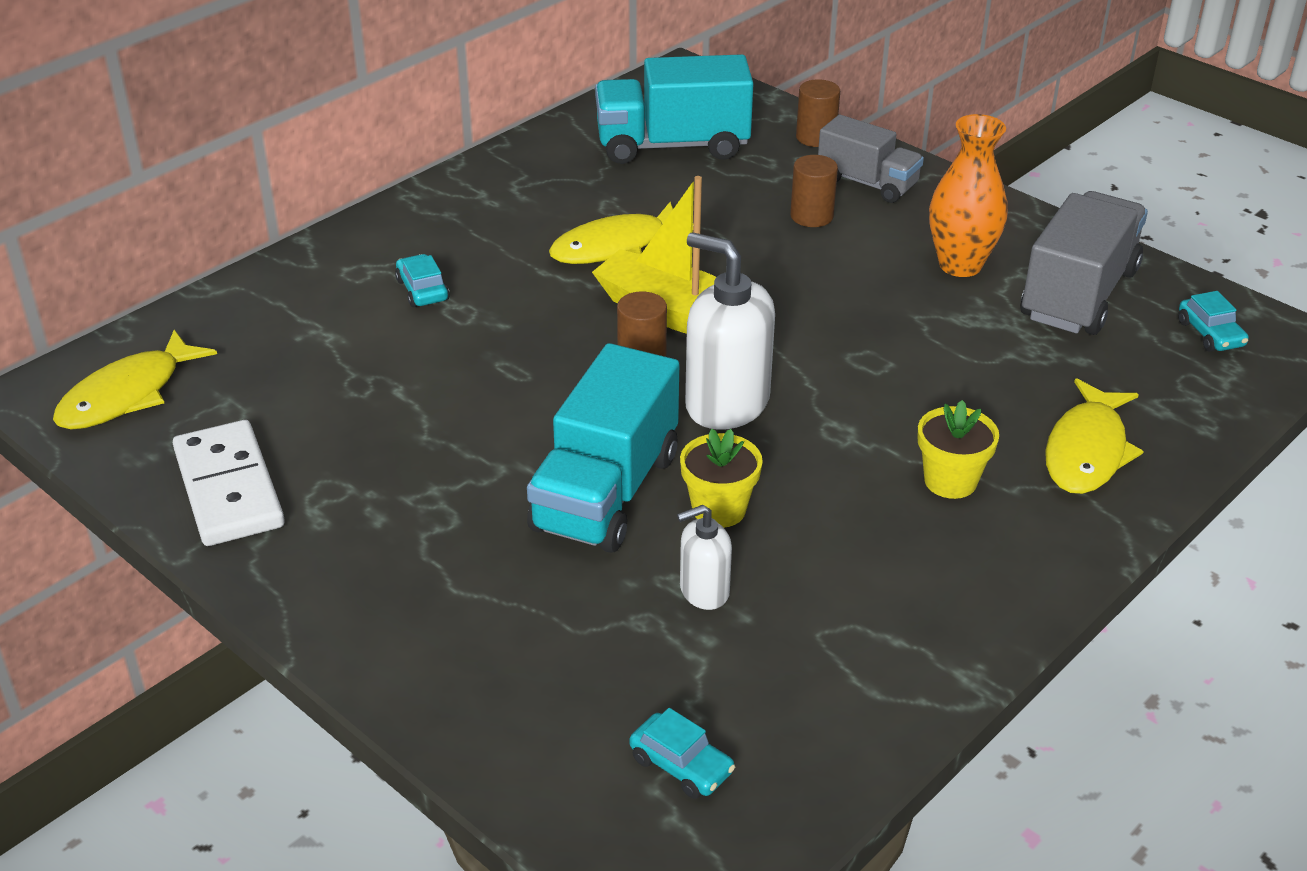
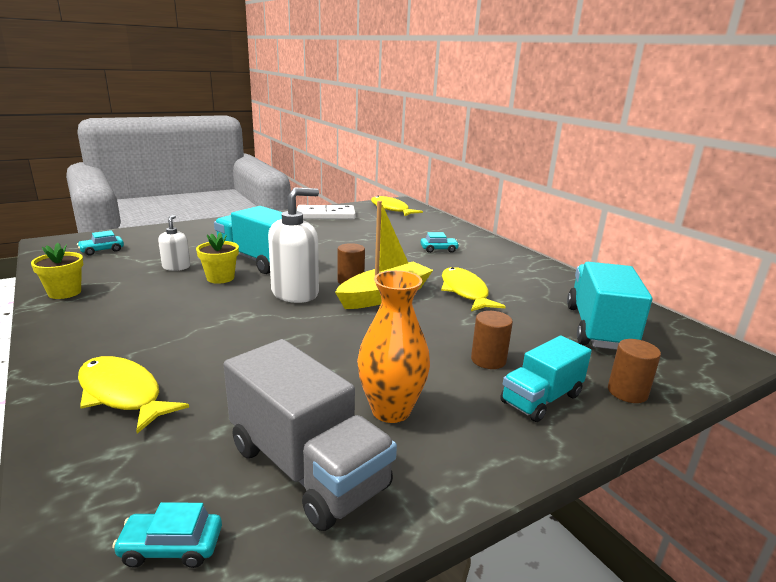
camera: 105 degrees right, 15 degrees down
grey truck [818,115,924,203] -> turquoise truck [500,336,592,422]
yellow flower pot [917,400,999,499] -> yellow flower pot moved to [31,243,83,299]

